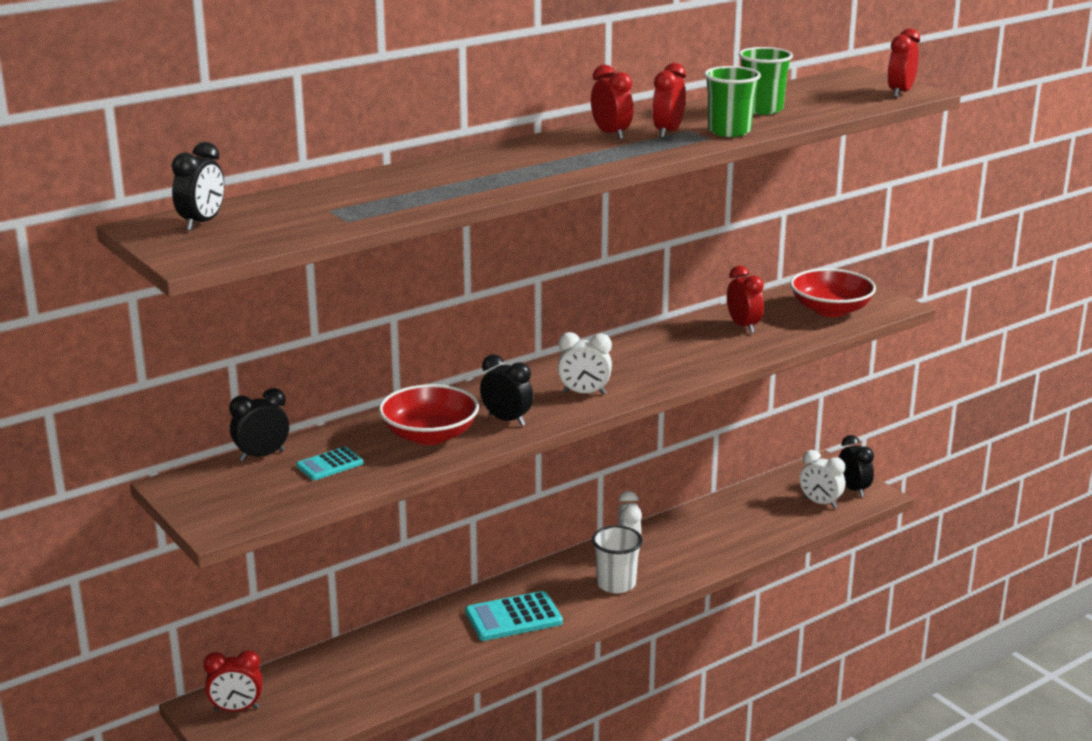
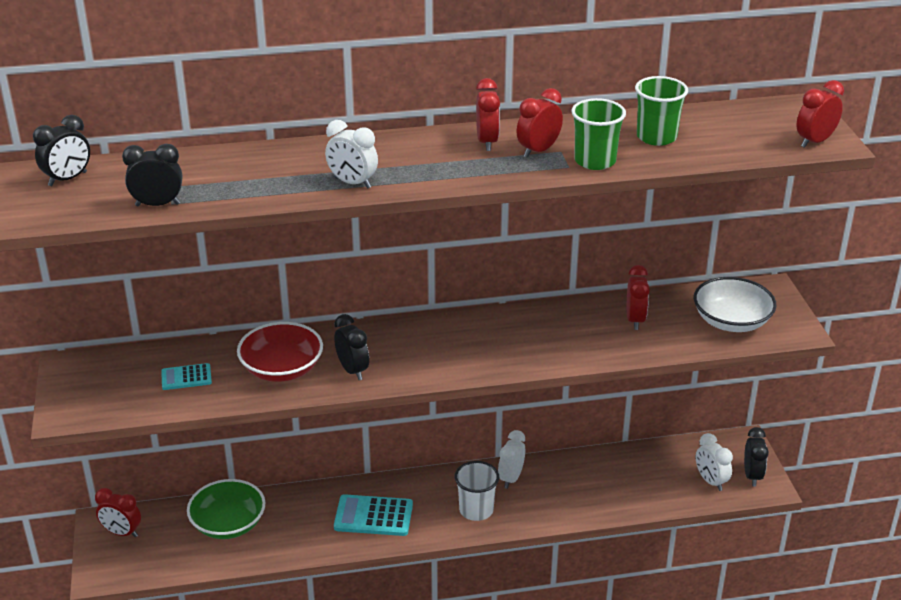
camera: 25 degrees right, 10 degrees up
black clock [229,388,289,462] -> black clock moved to [122,144,182,206]
white clock [558,332,612,395] -> white clock moved to [325,120,378,189]
red bowl [790,269,876,317] -> white bowl [694,277,777,332]
none -> green bowl [187,479,265,539]

